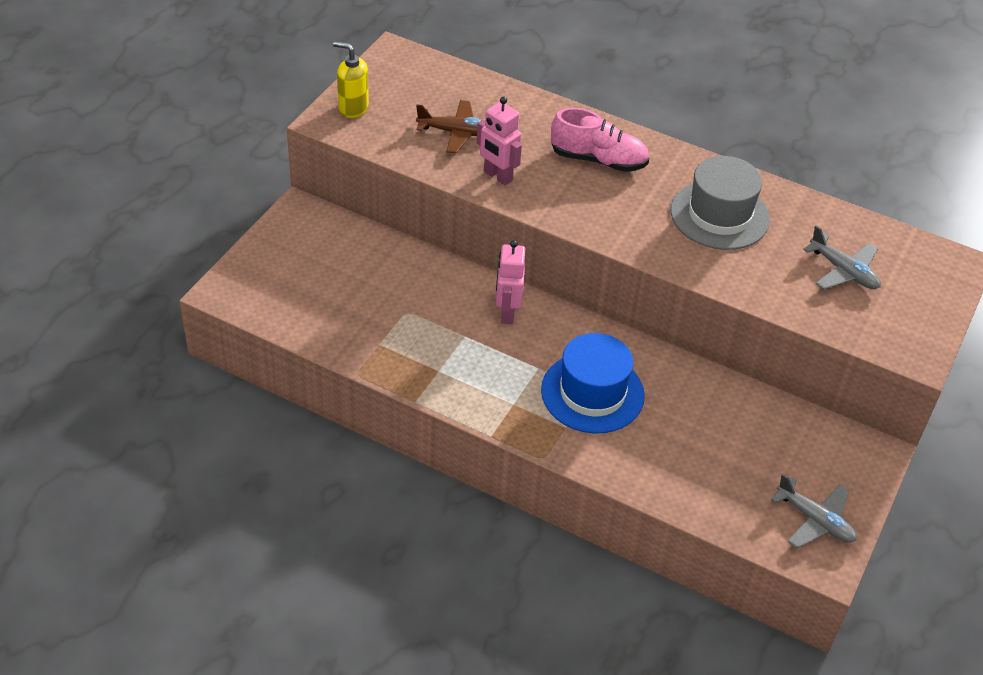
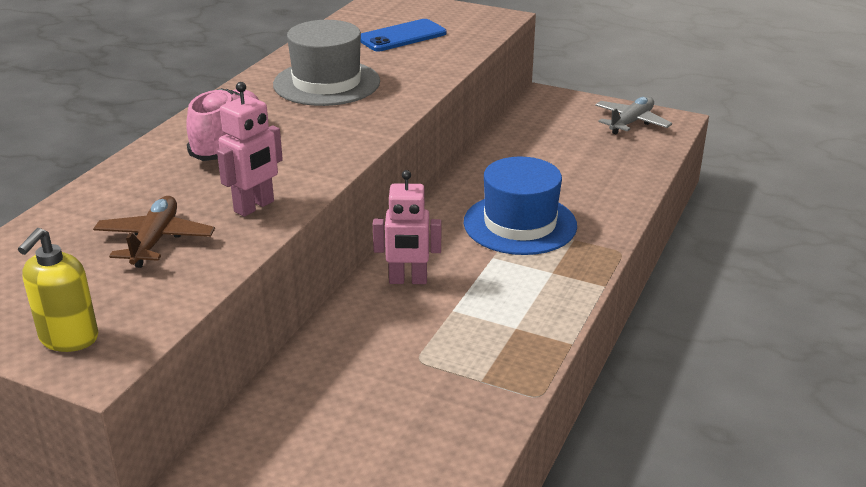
camera: 90 degrees left, 15 degrees down
grey plane [803,225,881,290] -> blue phone [361,19,446,51]

